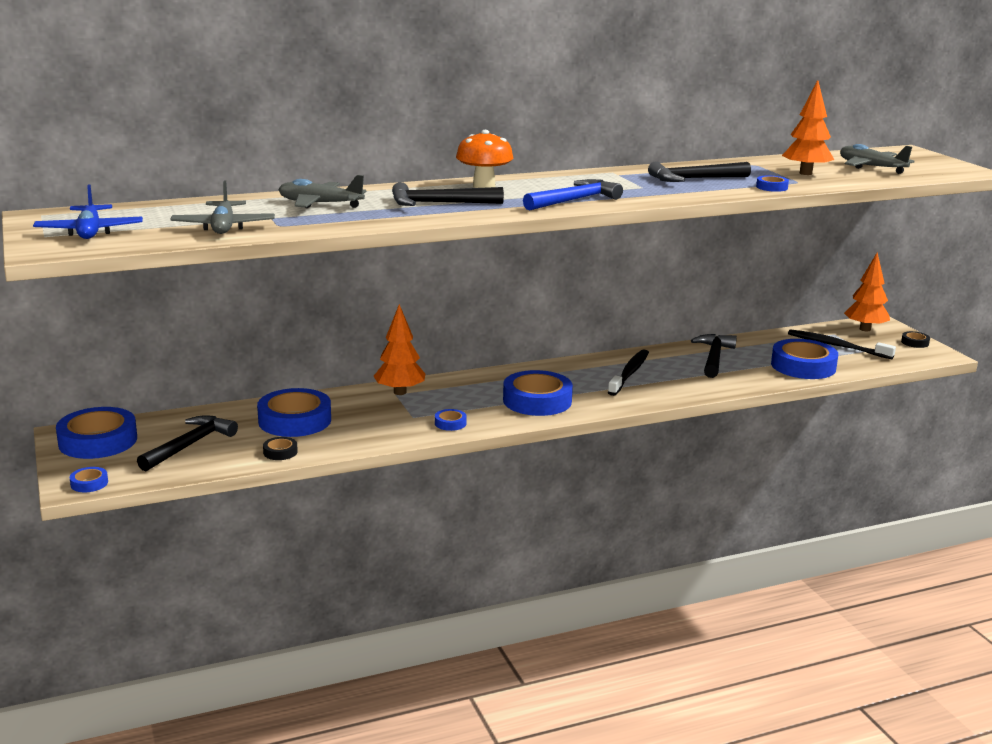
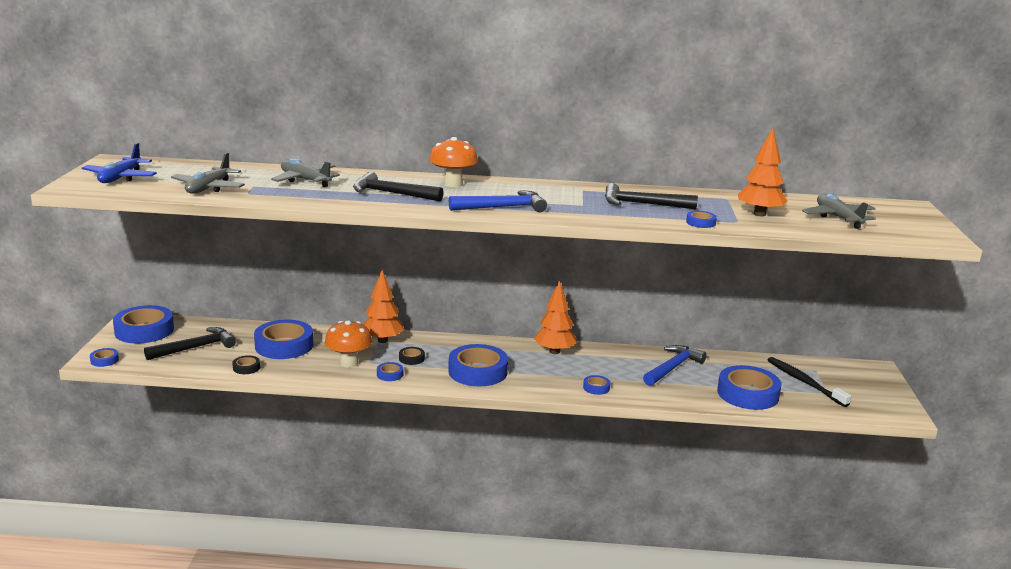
camera: 25 degrees right, 0 degrees up
black toothbrush [608,349,649,396] -> none
black hammer [691,334,737,378] -> blue hammer [643,345,707,386]
orange tree [844,252,890,331] -> orange tree moved to [534,280,577,354]
black tape [901,331,930,348] -> black tape moved to [399,347,425,365]
none -> orange mushroom [325,320,372,367]
none -> blue tape [583,375,610,395]

